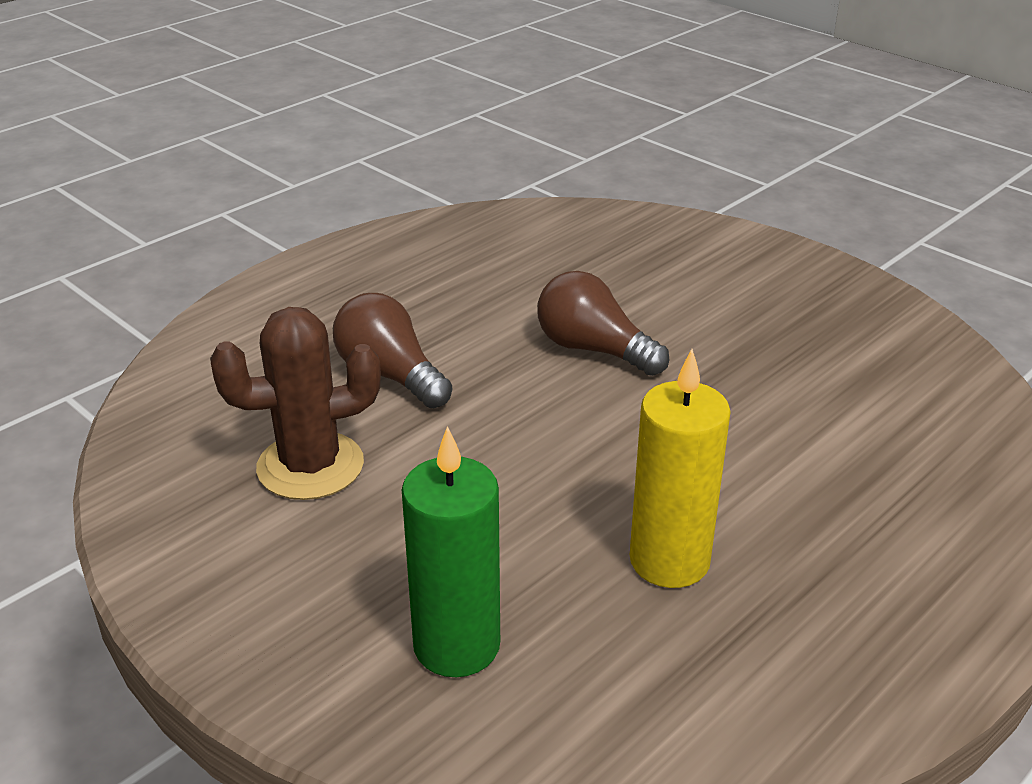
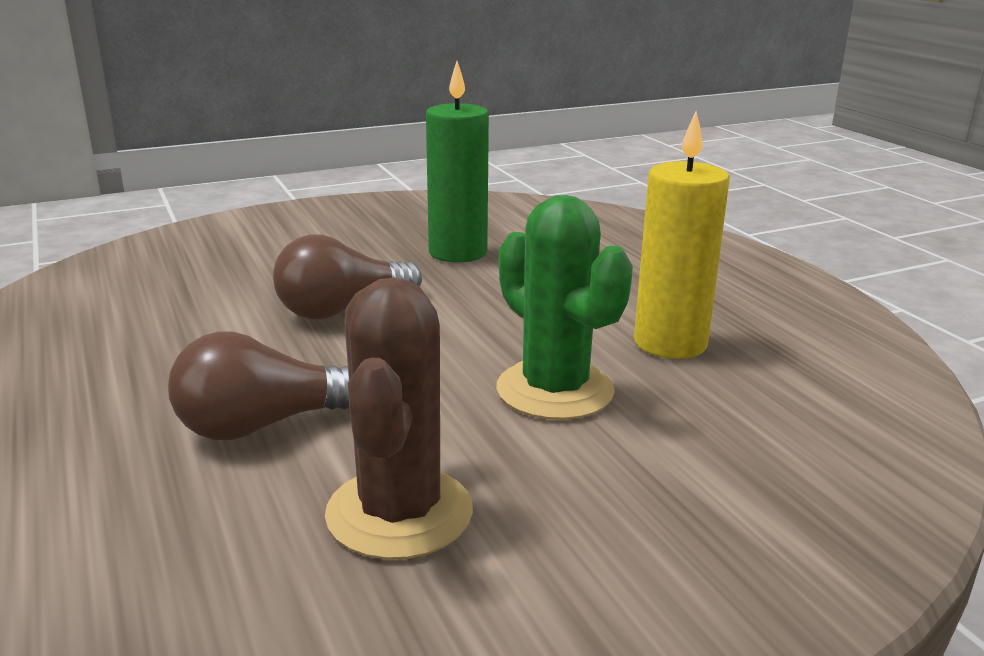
camera: 70 degrees left, 10 degrees down
green candle [402,426,500,677] -> green candle moved to [426,61,489,262]
none -> green cactus [496,195,633,420]

